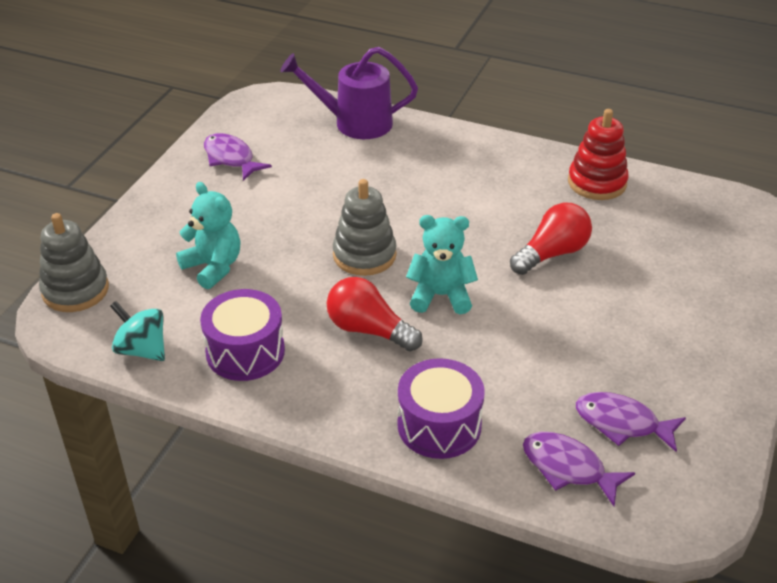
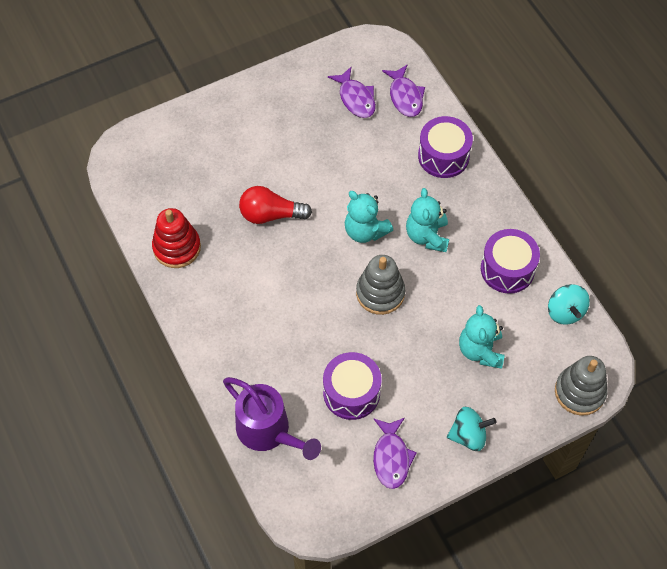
camera: 140 degrees left, 20 degrees up
red light bulb [327,277,423,352] -> turquoise teddy bear [406,188,449,252]
none -> purple drum [323,352,381,420]
none -> turquoise spinning top [447,407,497,451]

